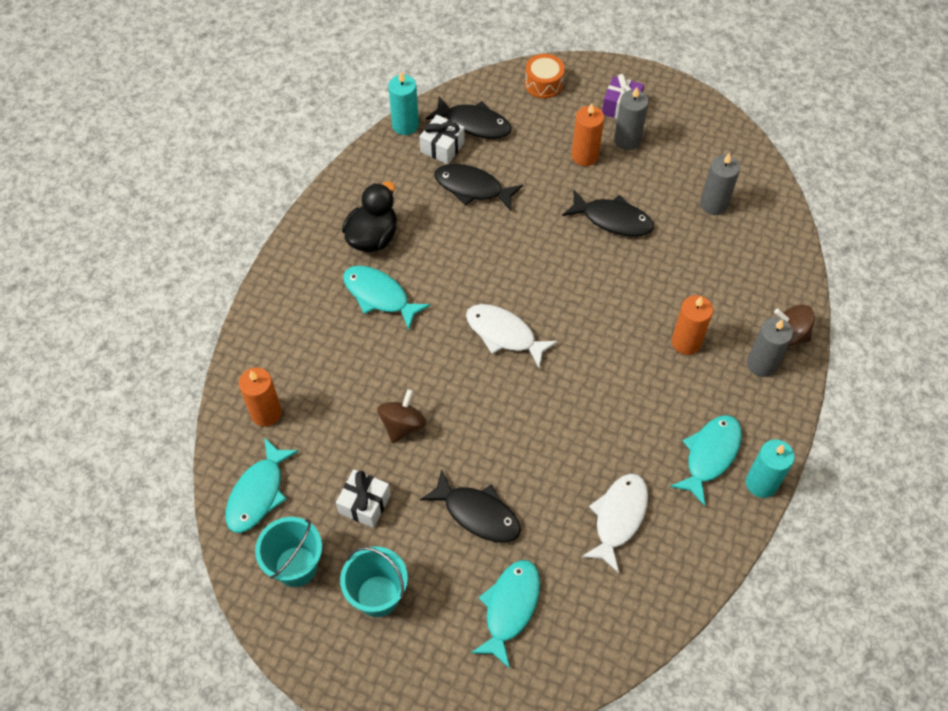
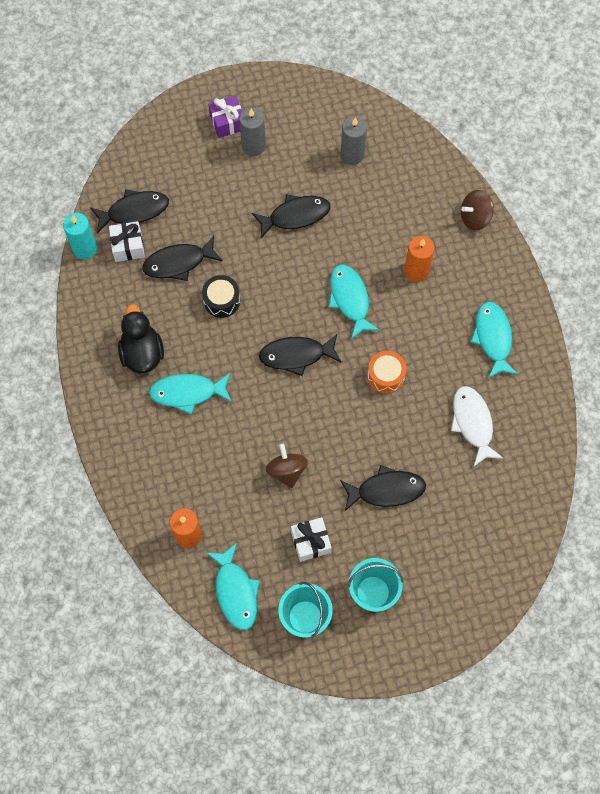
camera: 40 degrees left, 10 degrees up
white fish [466,304,558,368] -> black fish [259,334,341,376]
turquoise fish [471,560,540,668] -> turquoise fish moved to [329,265,380,339]
orange drum [525,54,565,98] -> orange drum moved to [367,351,406,394]
orange candle [571,103,604,166] -> none
turquoise candle [746,440,795,498] -> none
grey candle [747,317,793,377] -> none
none -> black drum [202,275,240,318]

